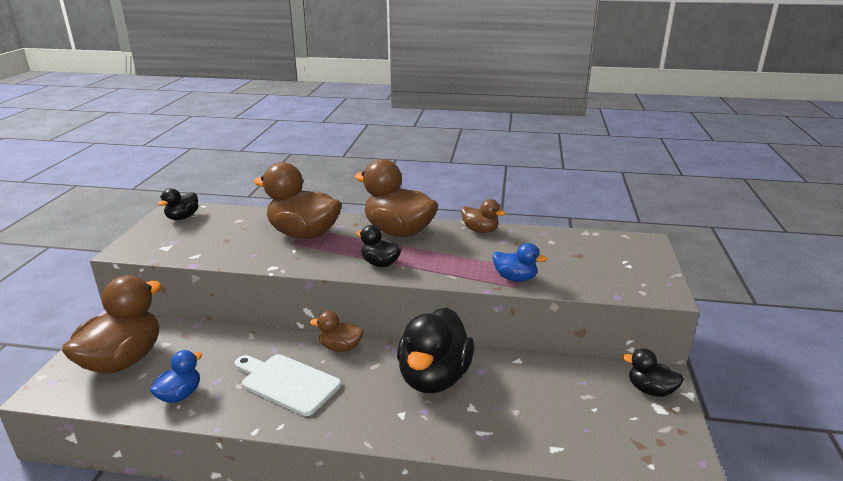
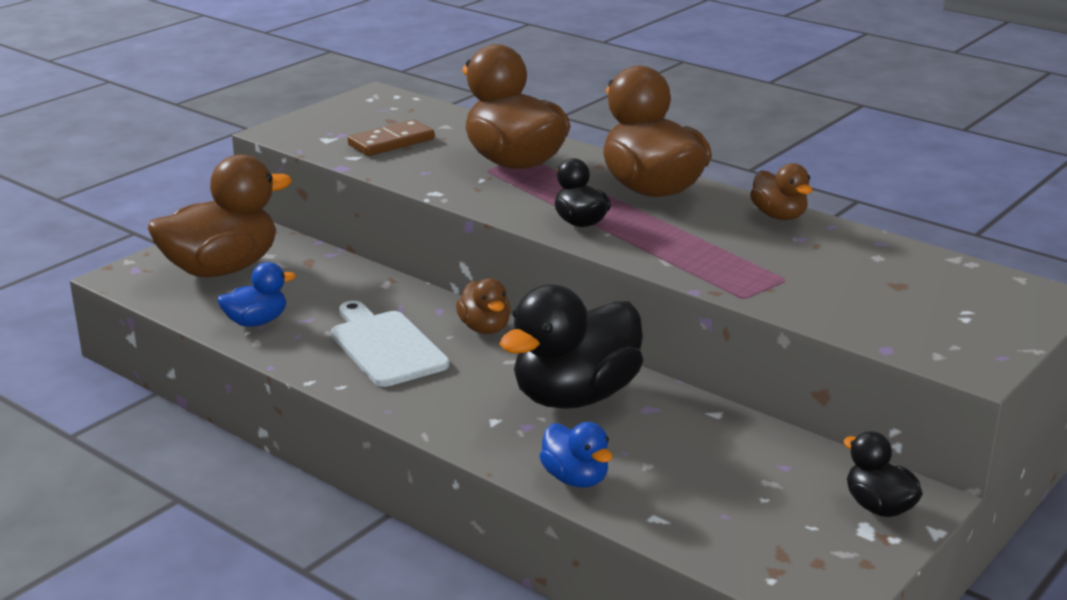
camera: 30 degrees right, 0 degrees up
black duck [158,188,198,220] -> none
brown duck [310,311,364,352] -> brown duck turned 150 degrees counterclockwise [456,278,511,334]
blue duck [493,243,547,282] -> blue duck moved to [539,422,612,487]
none -> brown domino [348,120,435,156]

